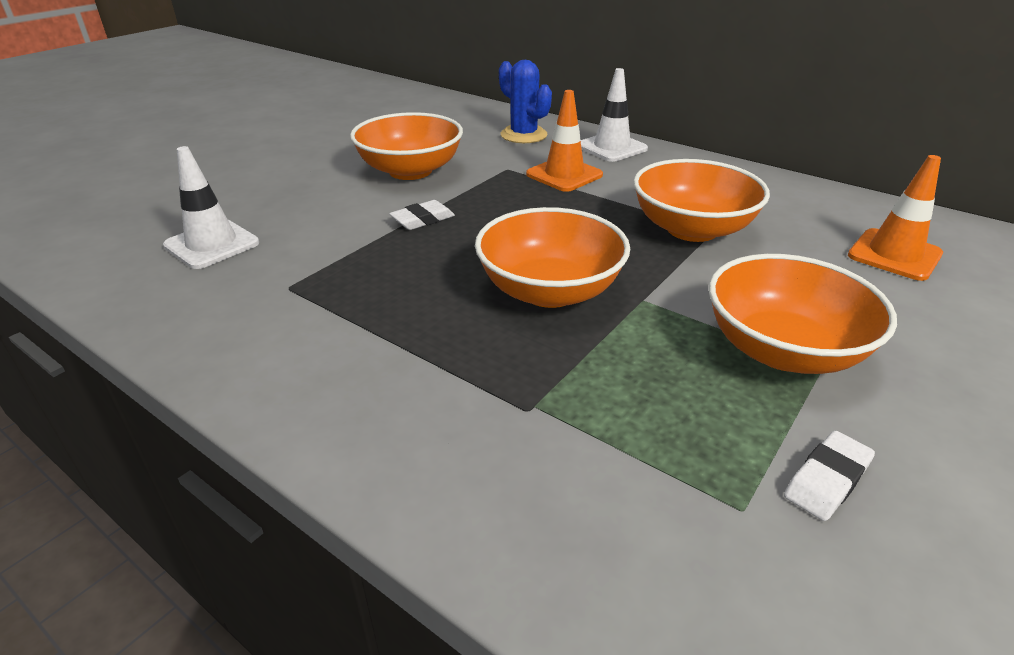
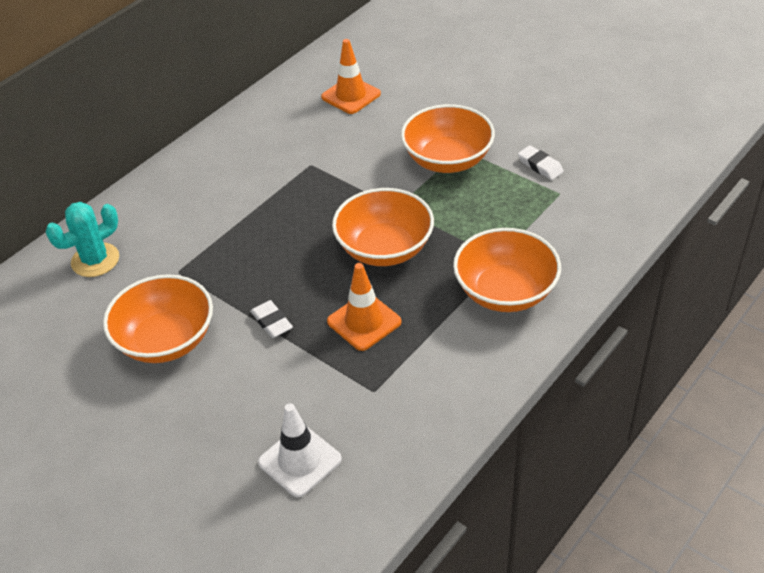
camera: 85 degrees left, 10 degrees up
blue cactus [499,60,552,143] -> turquoise cactus [46,202,119,277]
orange traffic cone [526,90,603,192] -> orange traffic cone moved to [327,263,402,351]
white traffic cone [580,68,648,162] -> none
orange bowl [633,159,770,242] -> orange bowl moved to [453,228,561,312]

